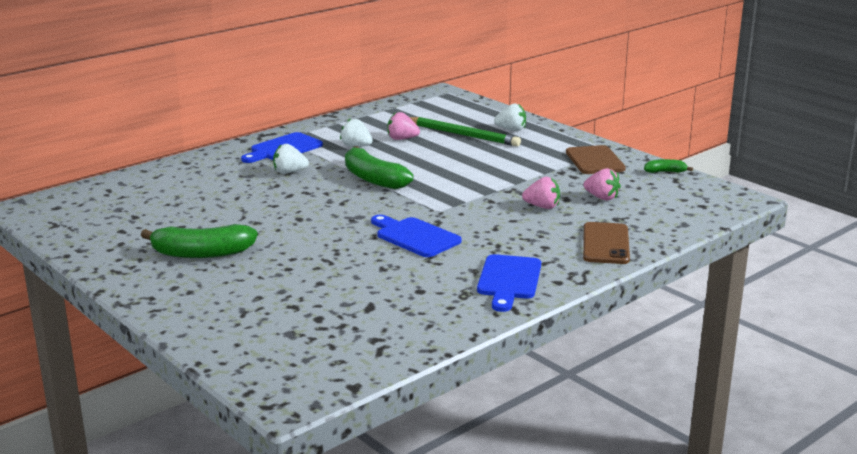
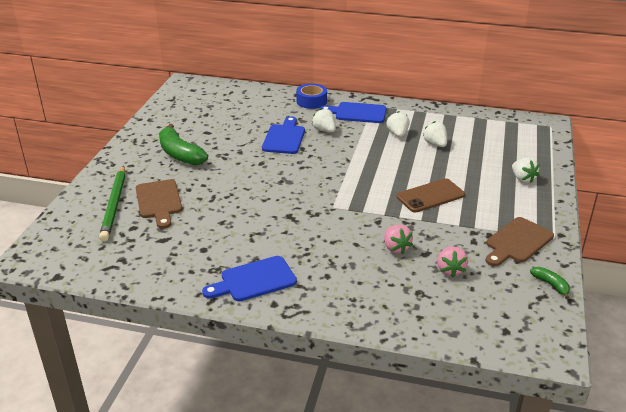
camera: 55 degrees right, 10 degrees up
green banana [345,146,413,189] -> none
blue cutting board [371,215,461,257] -> blue cutting board moved to [262,116,305,154]
pink strawberry [387,112,420,140] -> white strawberry [423,121,447,147]
green pencil [409,117,521,146] -> green pencil moved to [99,165,126,242]
brown phone [583,222,630,264] -> brown phone moved to [397,178,465,212]
none -> brown cutting board [136,179,182,229]
none -> blue tape [296,84,327,109]

